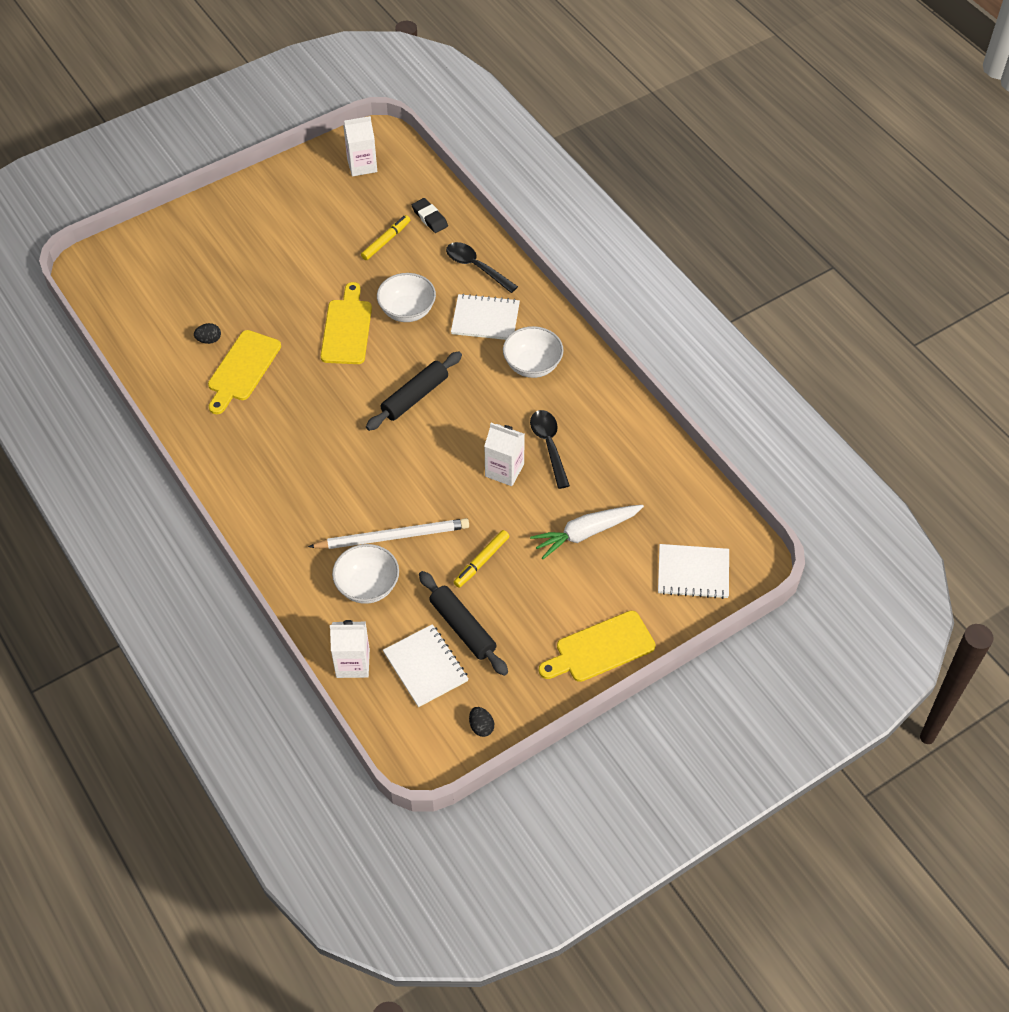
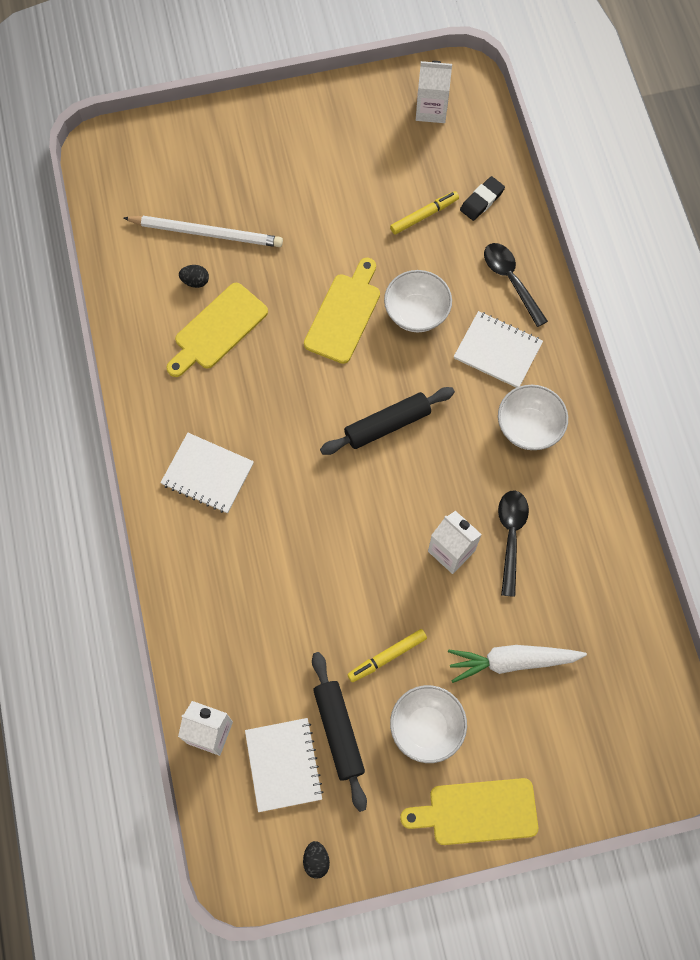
camera: 20 degrees right, 15 degrees up
white pencil [308,518,469,549] -> white pencil moved to [124,216,283,247]
white bowl [332,544,399,604] -> white bowl moved to [390,685,467,763]
black eraser [412,198,448,233] -> black eraser turned 60 degrees clockwise [460,176,505,221]
white notebook [658,544,729,599] -> white notebook moved to [160,433,254,514]

